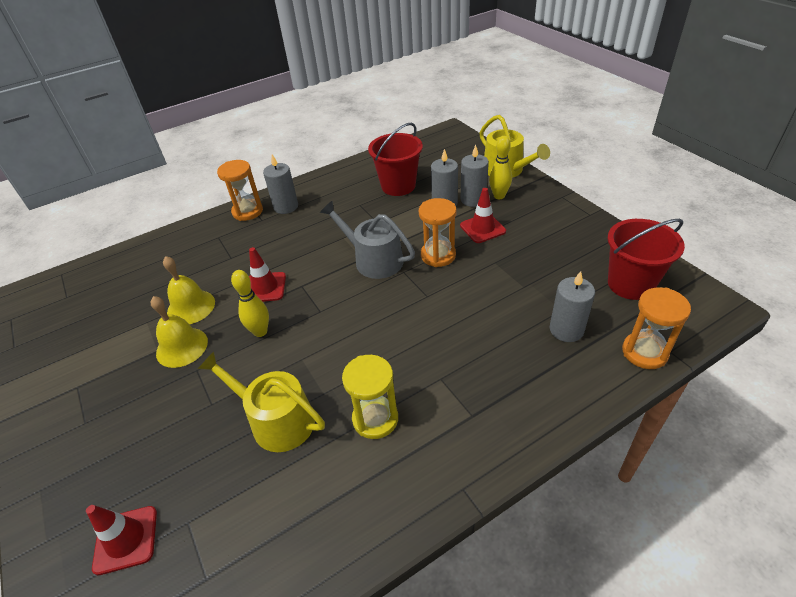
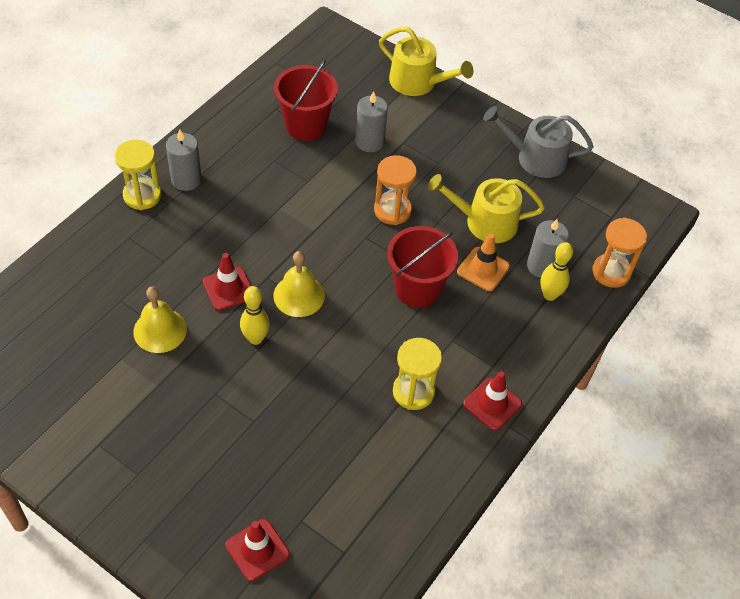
camera: 30 degrees left, 10 degrees up
yellow bell [151,296,208,368] -> yellow bell moved to [273,251,325,317]
yellow watering can [198,351,325,452] -> yellow watering can moved to [428,174,545,243]
orange hourglass [217,160,263,221] -> yellow hourglass [115,140,161,210]
grey watering can [320,201,415,279] -> grey watering can moved to [483,106,593,178]
red traffic cone [460,188,506,243] -> red traffic cone moved to [463,371,522,431]
grey candle [461,145,489,207] -> none
yellow bowling pin [489,136,512,199] -> yellow bowling pin moved to [541,242,573,301]
red bucket [608,219,685,300] -> red bucket moved to [387,226,458,308]
none -> orange traffic cone [457,234,510,291]

